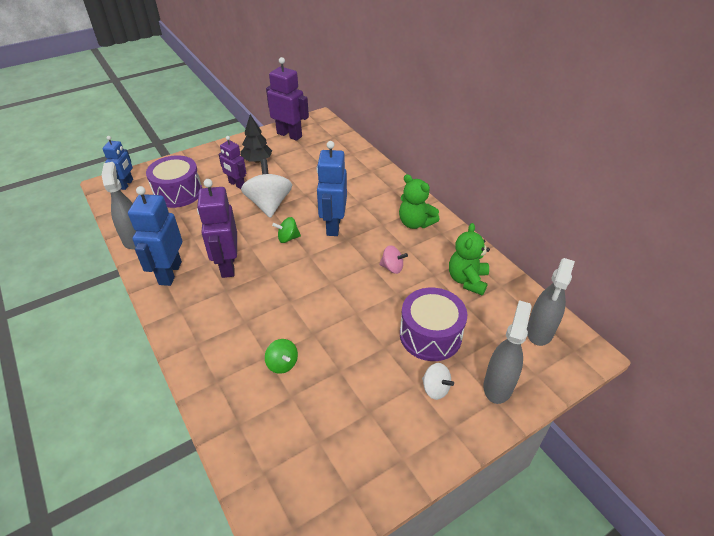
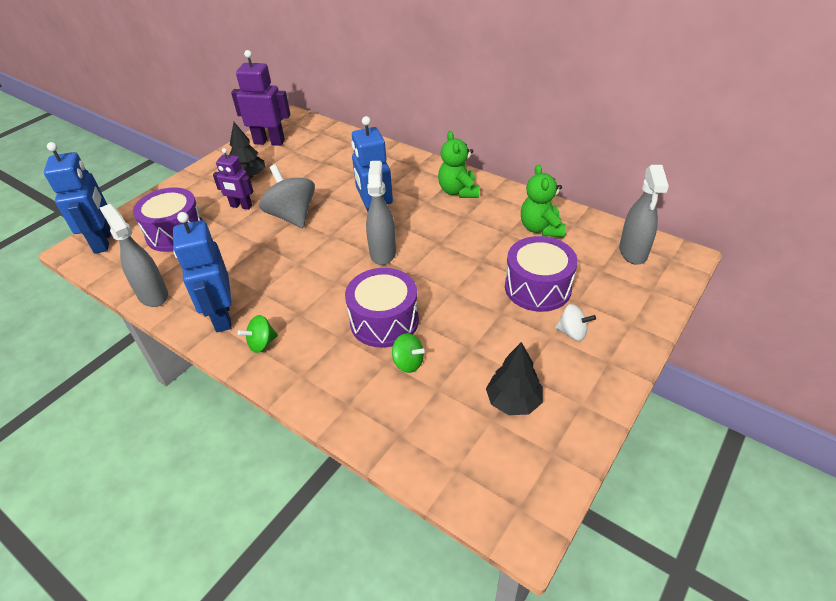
camera: 20 degrees left, 0 degrees up
blue robot [103,136,133,190] -> blue robot [44,142,111,253], size x1.61
purple robot [197,179,237,278] -> none
white spinning top [241,159,292,218] -> grey spinning top [259,164,315,228]
green spinning top [272,217,301,243] -> green spinning top moved to [238,315,278,353]
pink spinning top [379,245,408,274] -> none
green teddy bear [399,174,440,229] -> green teddy bear turned 60 degrees clockwise [438,131,479,198]
grey spray bottle [484,300,532,404] -> grey spray bottle moved to [366,161,396,265]
none -> purple drum [345,268,419,348]
none -> black tree [486,342,543,415]

